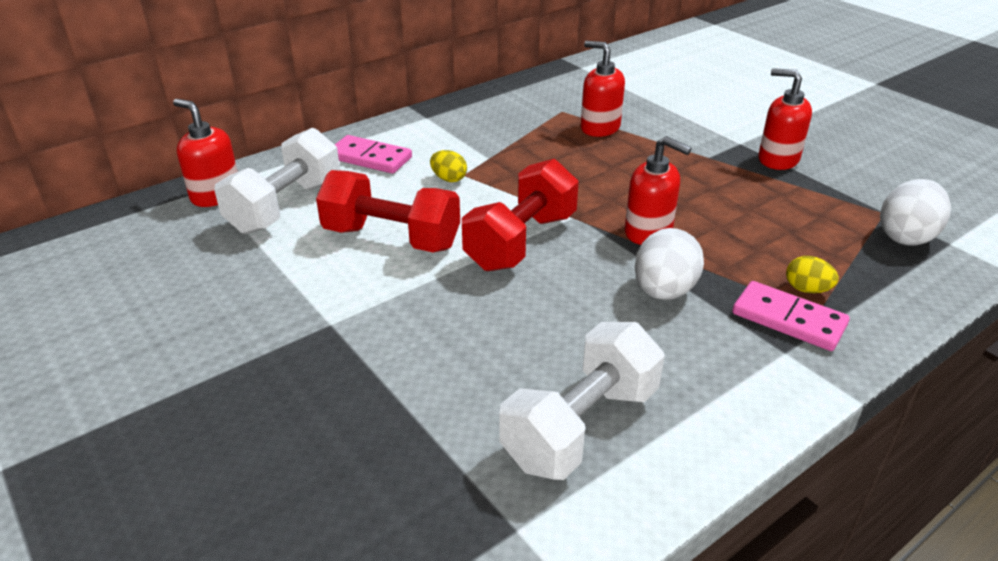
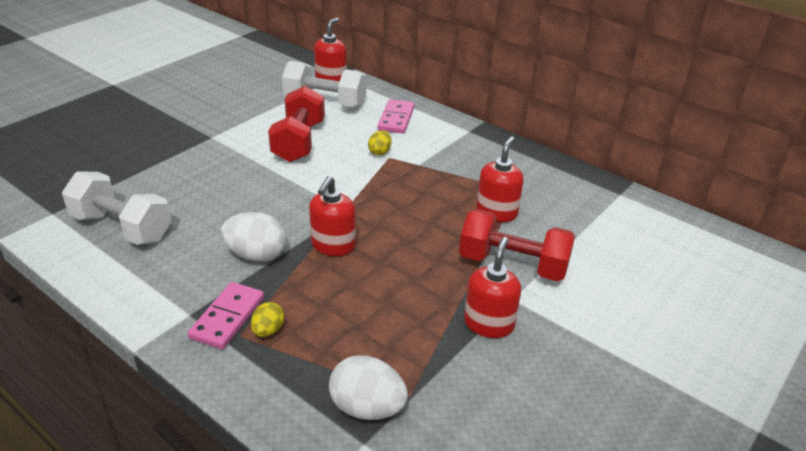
camera: 75 degrees right, 0 degrees up
red dumbbell [462,159,579,271] -> red dumbbell moved to [459,209,575,281]

